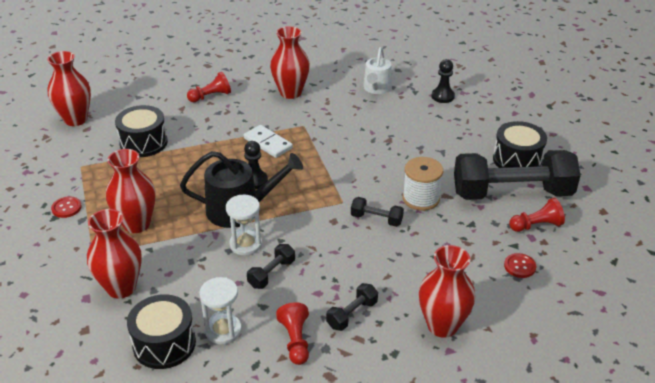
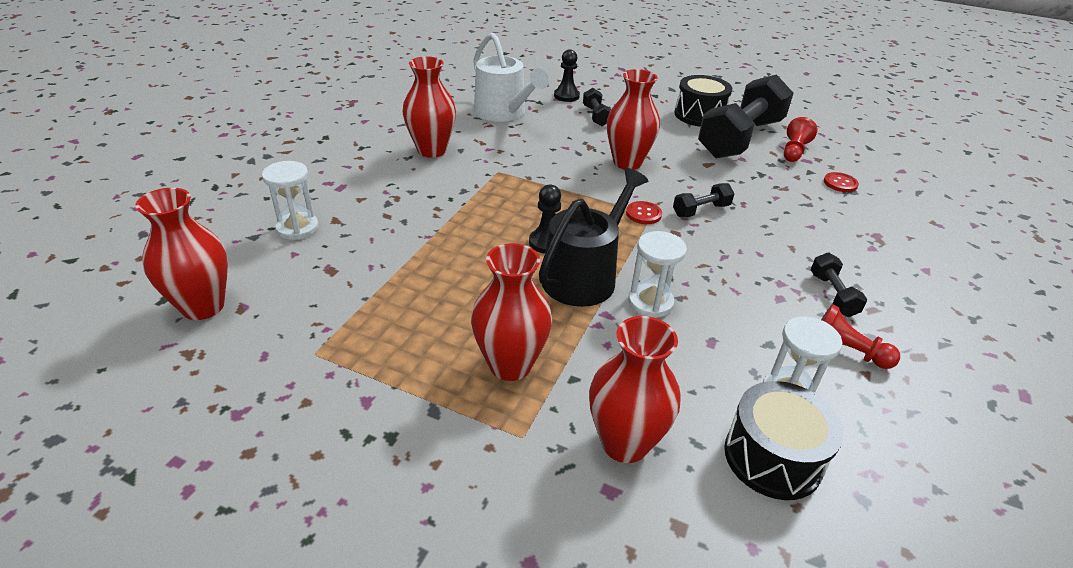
camera: 50 degrees left, 0 degrees up
red button [51,196,82,218] -> red button moved to [626,201,662,224]
black drum [115,105,168,157] -> none
red pawn [187,72,231,102] -> none
white domino [244,125,293,158] -> none
black dumbbell [247,244,295,289] -> black dumbbell moved to [583,88,611,126]
white watering can [363,47,392,94] -> white watering can [473,33,549,122], size x1.50
white spool [403,157,443,211] -> none
red vase [419,245,475,338] -> red vase moved to [607,69,660,170]
none -> white hourglass [262,161,319,240]

